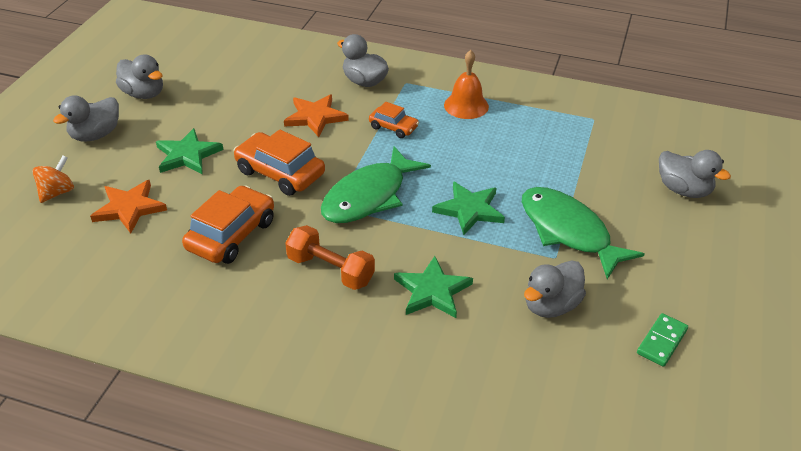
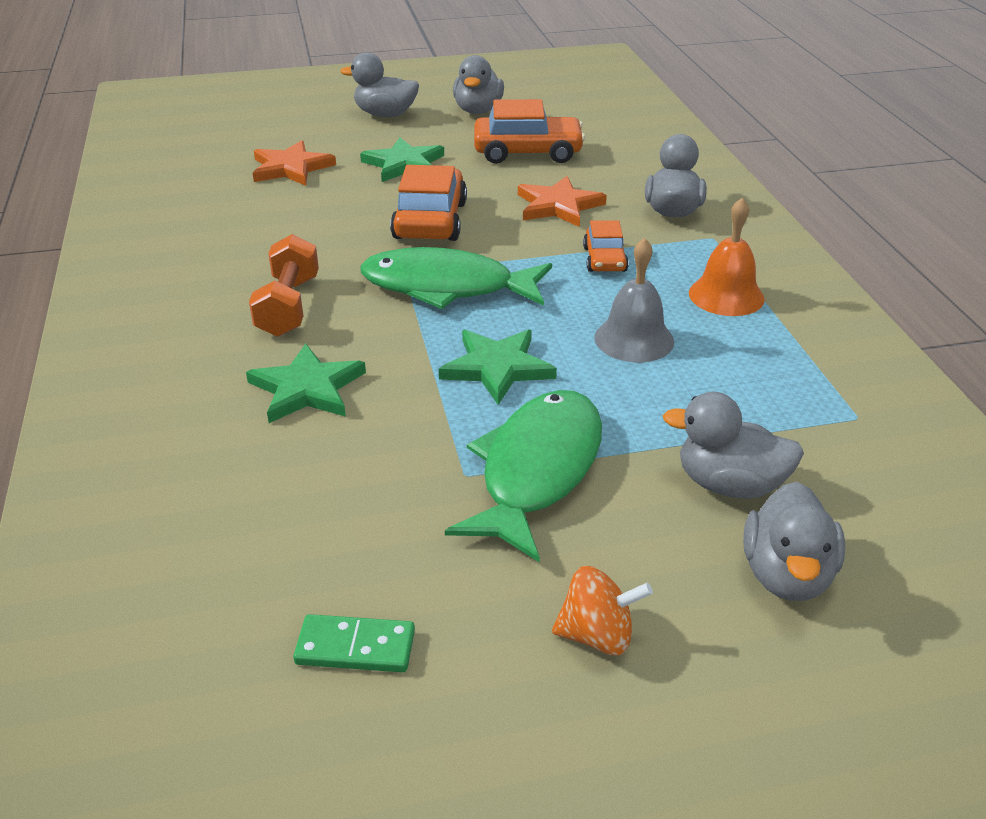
camera: 60 degrees right, 5 degrees down
orange spinning top [32,155,74,203] -> orange spinning top moved to [552,566,653,655]
orange car [182,186,274,264] -> orange car moved to [474,99,585,164]
grey duck [524,260,586,318] -> grey duck moved to [663,392,804,499]
none -> grey bell [594,238,674,362]

